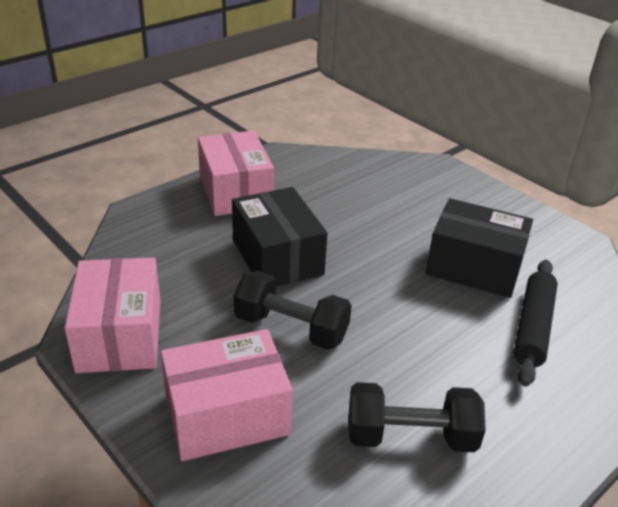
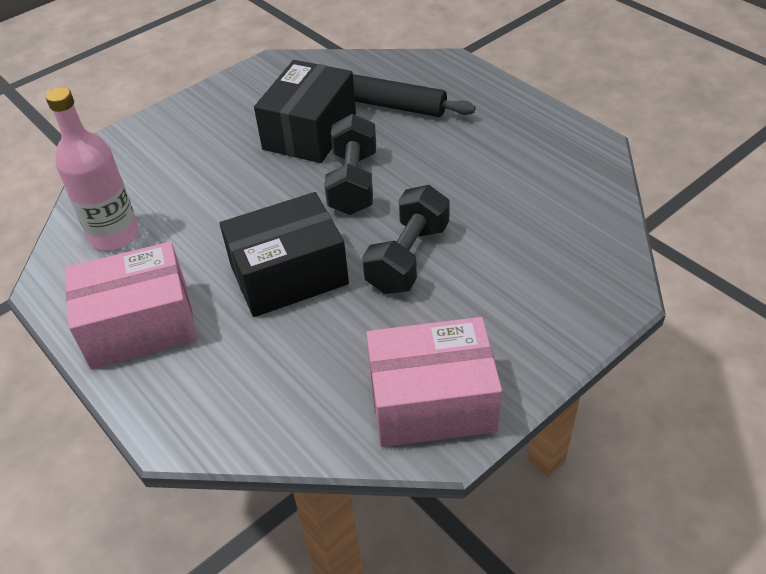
camera: 85 degrees left, 10 degrees up
pink box [160,329,293,461] -> none
black dumbbell [349,382,486,452] -> black dumbbell moved to [324,114,376,215]
none -> pink bottle [46,87,139,250]

